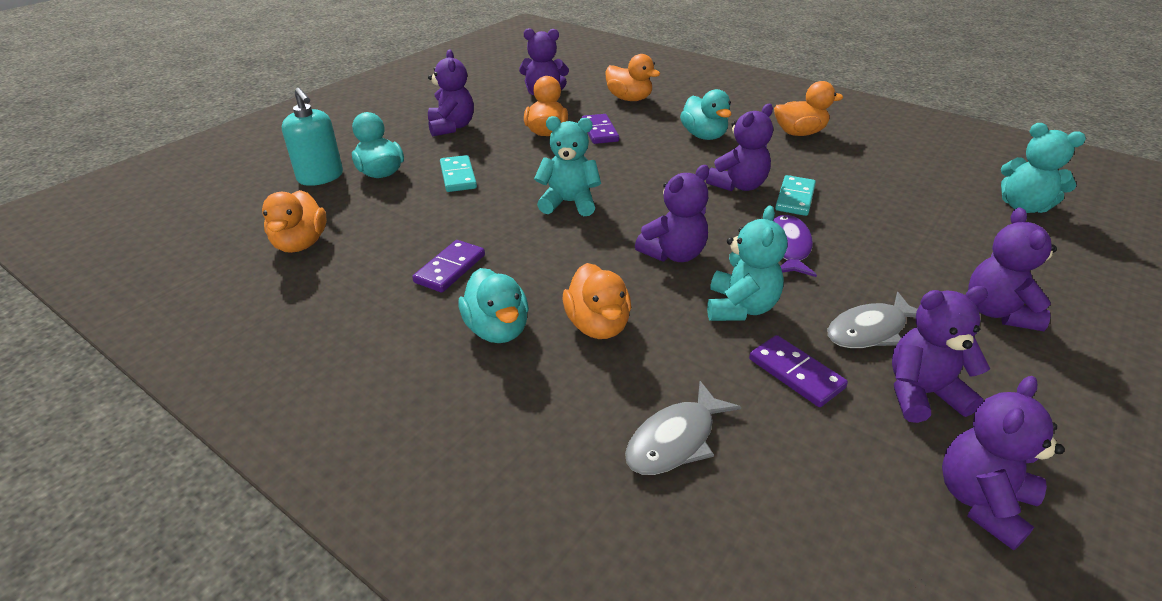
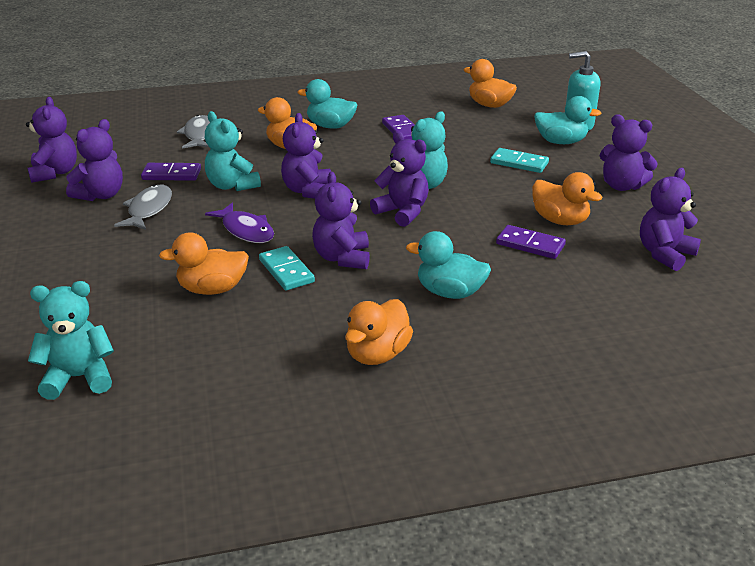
camera: 130 degrees right, 5 degrees down
orange duck [606,54,660,101] -> orange duck moved to [159,232,249,295]
purple teddy bear [968,207,1057,331] -> purple teddy bear moved to [370,131,429,227]

